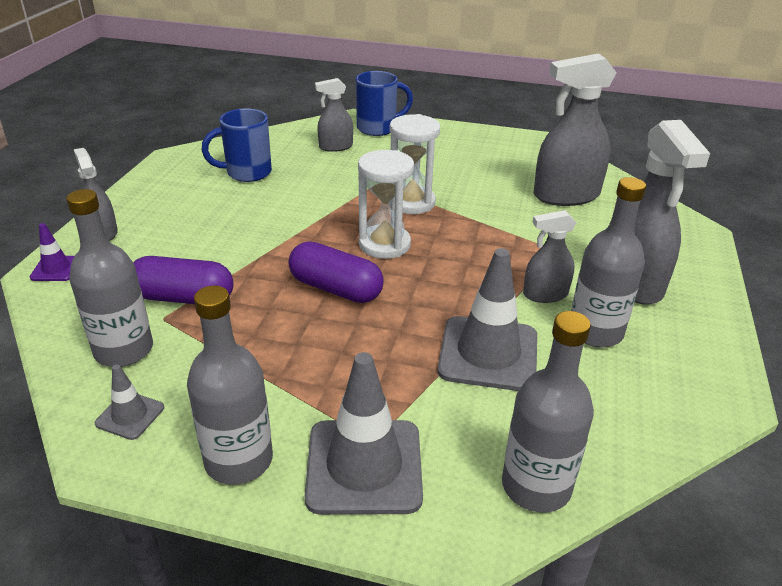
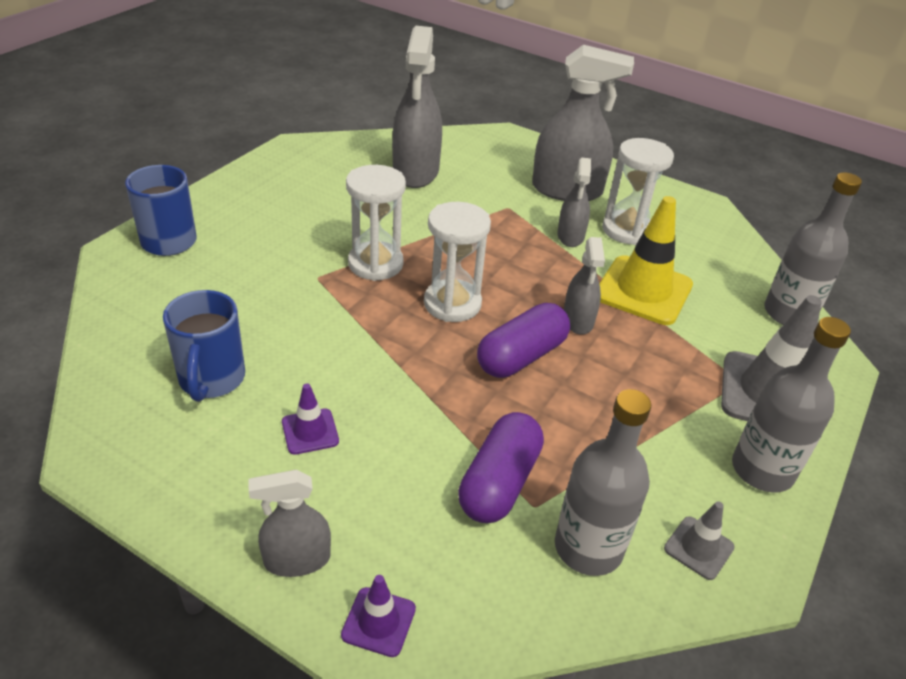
camera: 75 degrees left, 5 degrees up
grey spray bottle [315,78,353,152] -> grey spray bottle moved to [564,237,605,335]
grey traffic cone [437,248,537,391] -> yellow traffic cone [599,196,693,325]
grey bottle [571,177,646,347] -> white hourglass [602,138,674,245]
none -> purple traffic cone [282,383,339,455]

